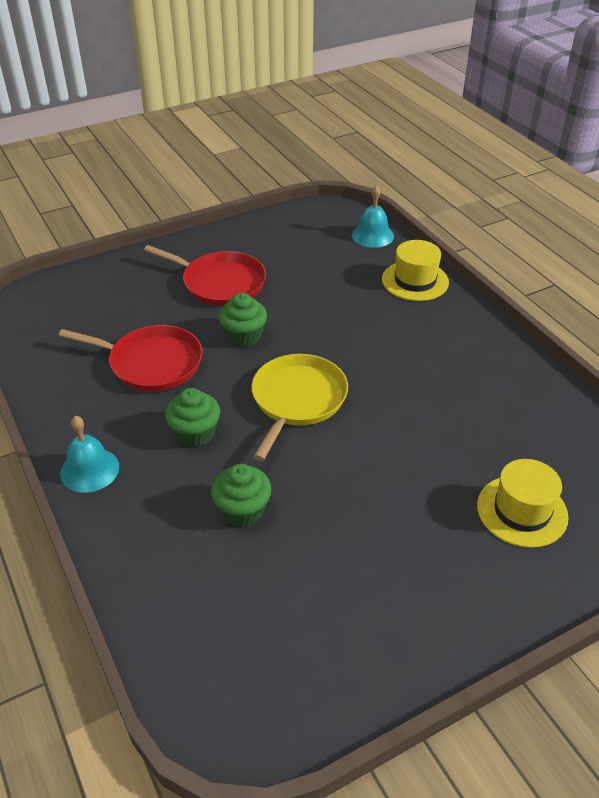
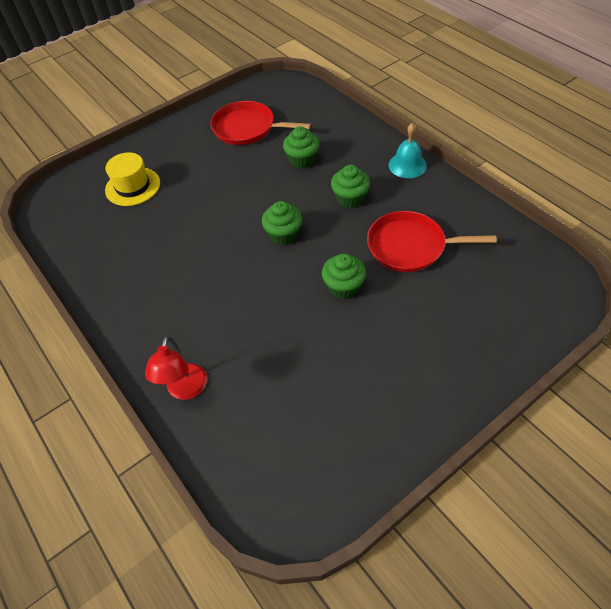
camera: 175 degrees right, 10 degrees up
red pan [144,245,266,306] -> red pan moved to [210,101,311,145]
yellow pan [251,354,348,461] -> green cupcake [262,201,303,245]
turquoise bell [352,185,394,248] -> none
yellow hat [382,240,449,301] -> red lamp [145,336,207,400]

